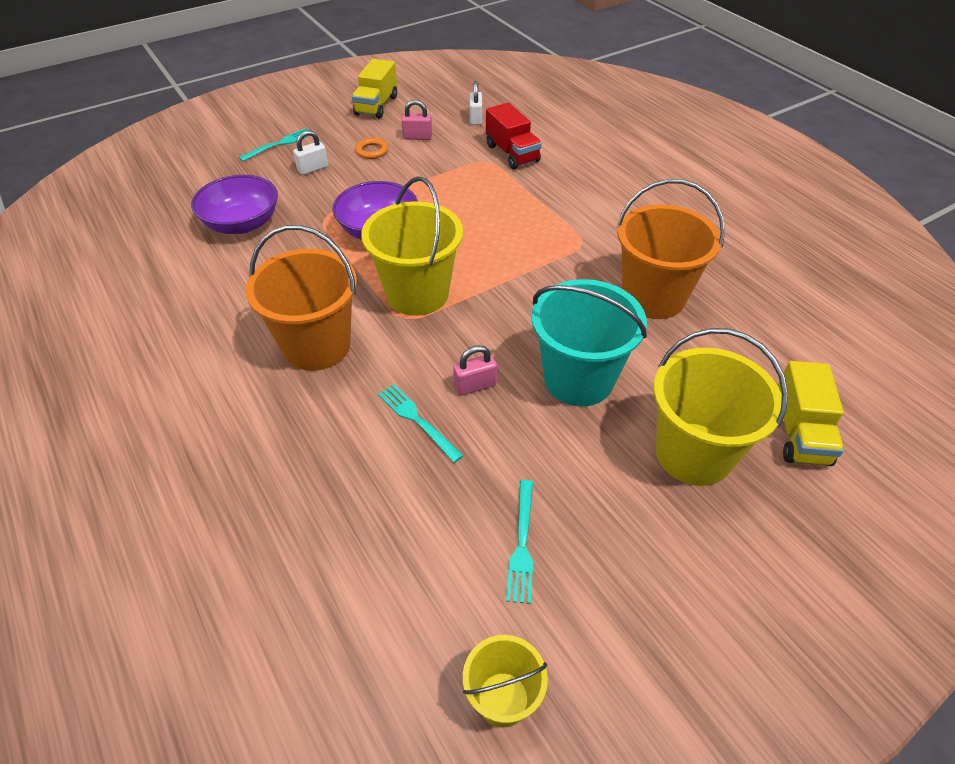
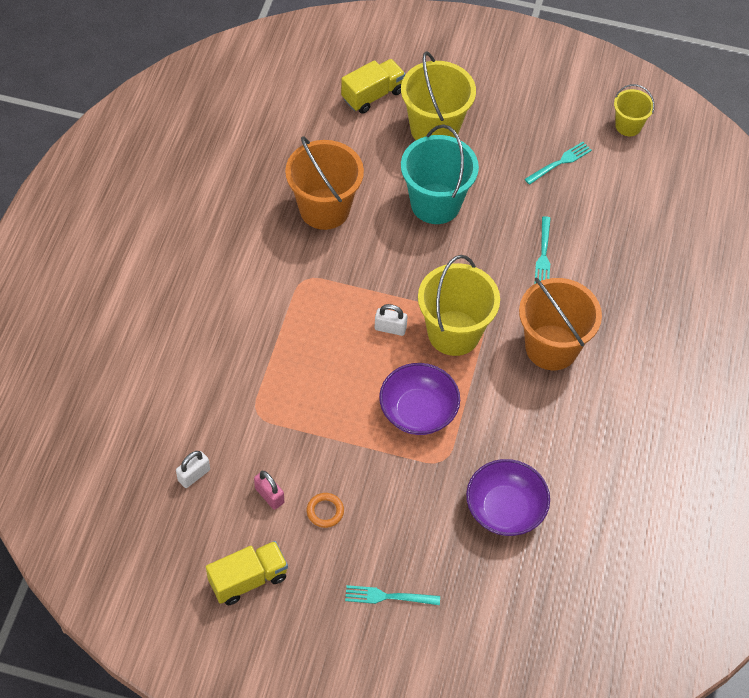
camera: 135 degrees left, 10 degrees up
white padlock [293,130,328,175] -> white padlock moved to [375,304,408,336]
pink padlock [453,345,497,395] -> none
red truck [486,103,542,169] -> none

